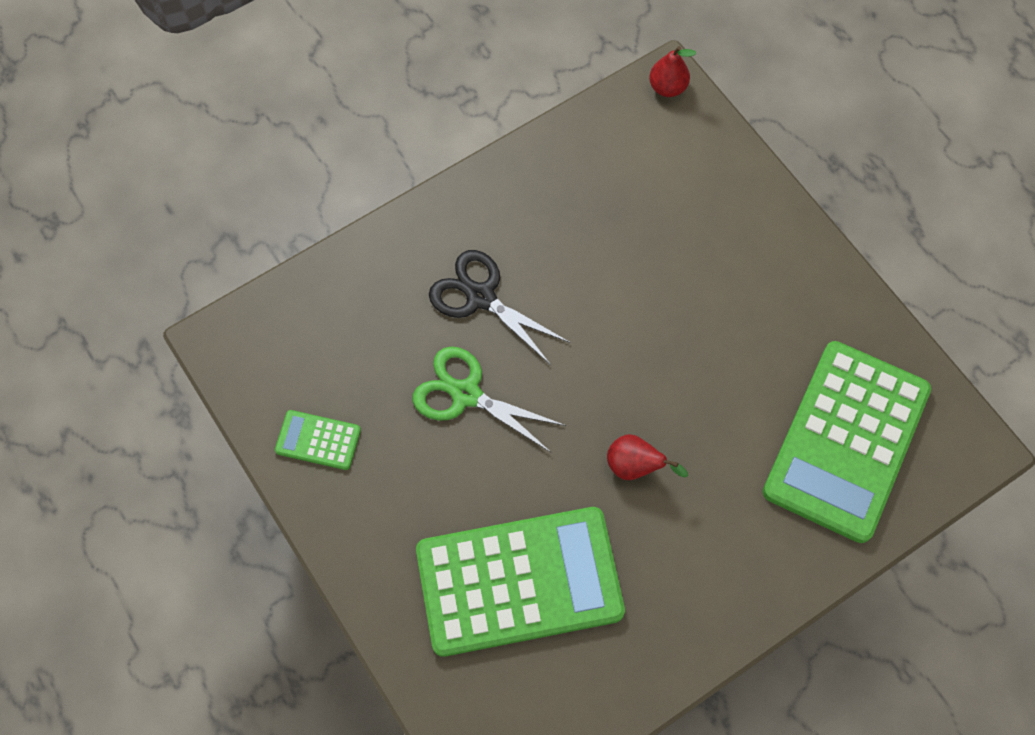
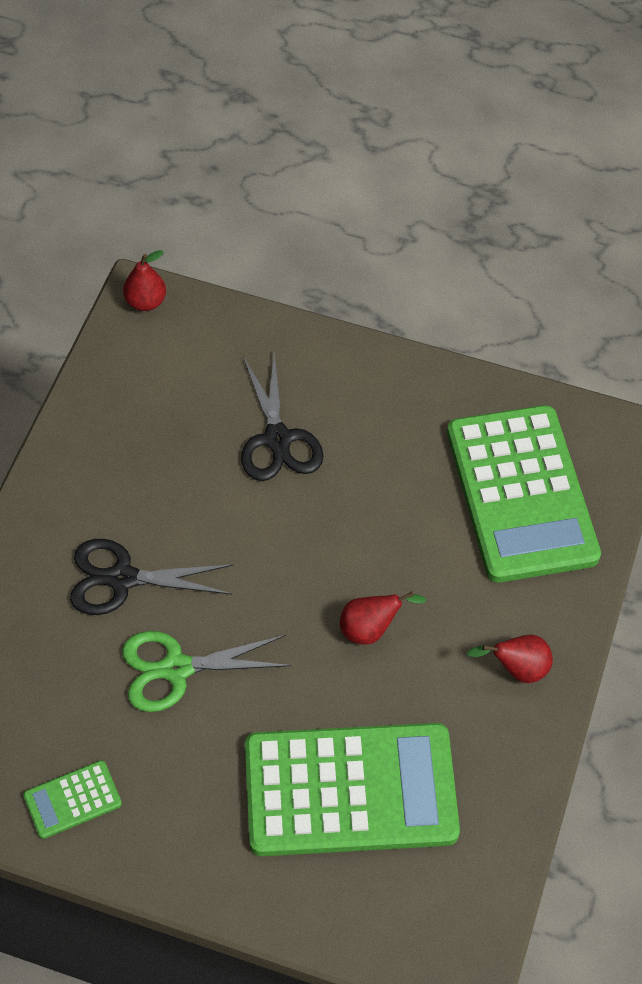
camera: 40 degrees left, 10 degrees down
green calculator [416,507,625,657] -> green calculator turned 45 degrees clockwise [245,723,460,856]
none -> black scissors [241,352,324,481]
none -> red pear [467,635,553,683]

